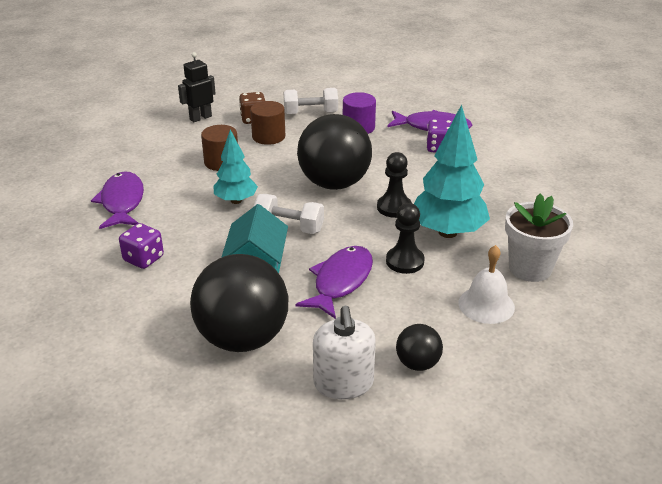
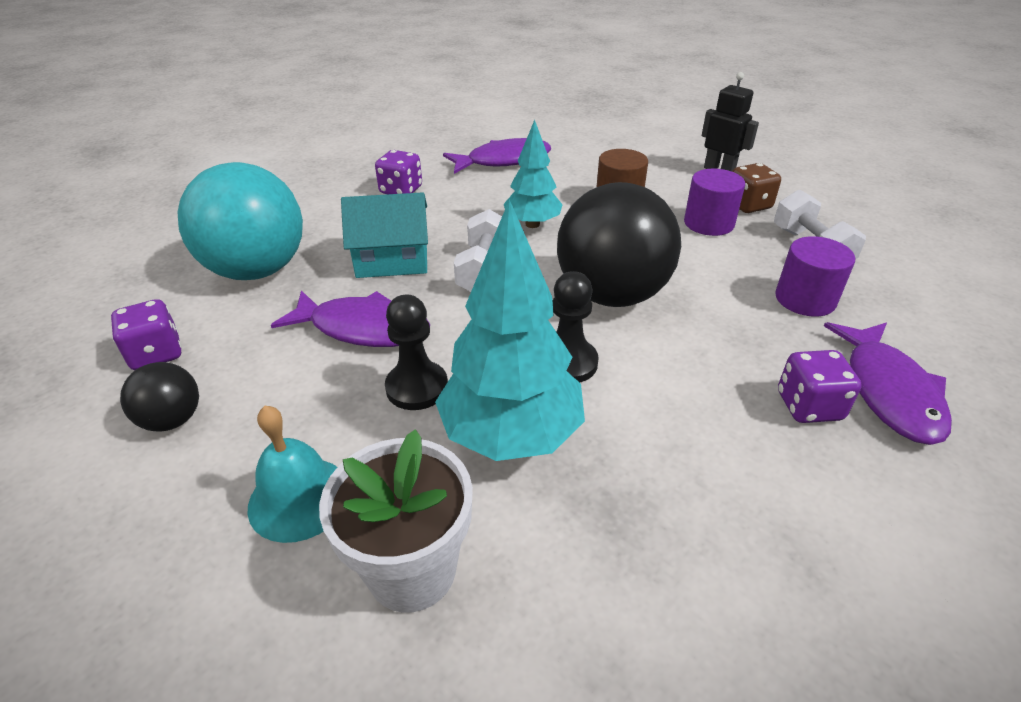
camera: 80 degrees right, 5 degrees up
black ball [190,254,288,352] -> turquoise ball [177,162,303,280]
brown cylinder [250,101,285,145] -> purple cylinder [684,169,745,236]
white soap dispenser [313,306,376,399] -> purple dice [111,299,182,370]
white bell [459,245,515,324] -> turquoise bell [248,406,337,543]

